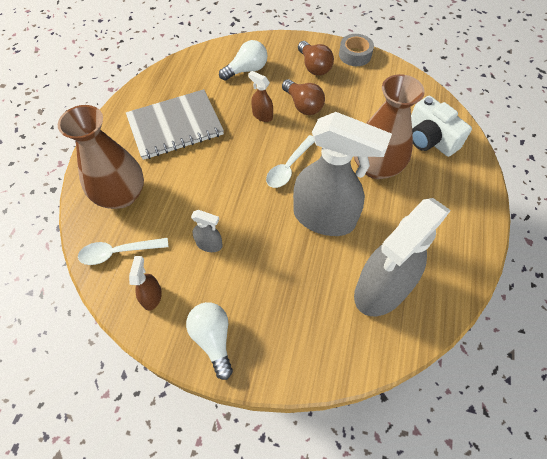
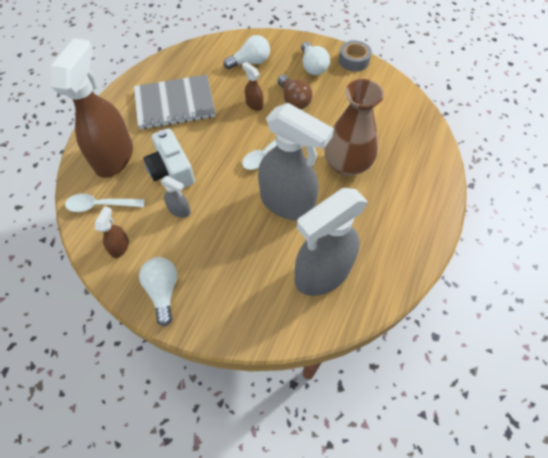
camera: 10 degrees right, 0 degrees up
brown vase [58,105,144,209] -> brown spray bottle [51,38,133,178]
brown light bulb [298,41,334,76] -> white light bulb [301,42,330,75]
white camera [411,96,472,157] -> white camera moved to [143,128,195,188]

